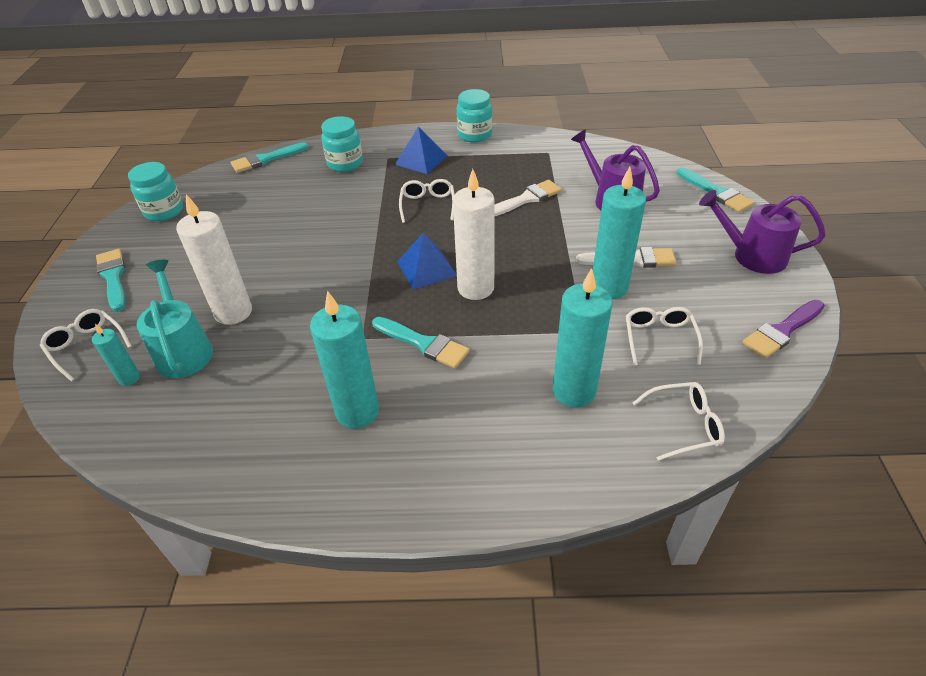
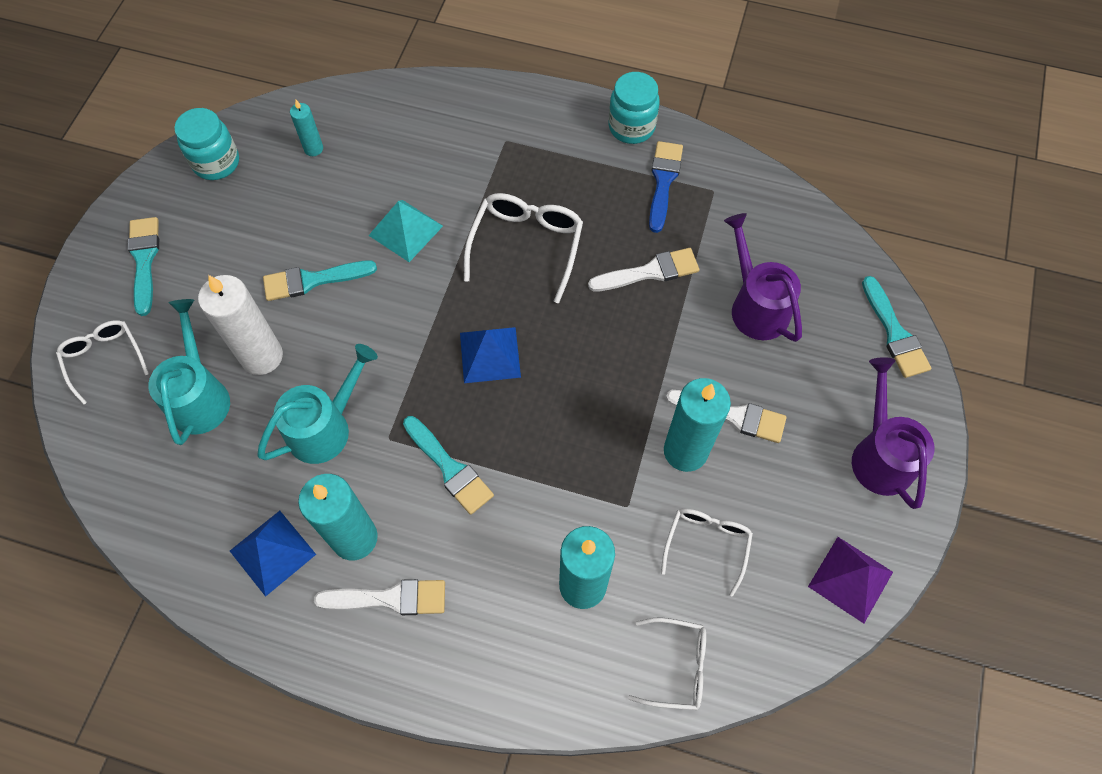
camera: 15 degrees right, 20 degrees up
turquoise candle [92,324,140,386] -> turquoise candle moved to [290,100,323,156]
turquoise brush [231,142,308,173] -> turquoise brush moved to [263,260,377,301]
turquoise jar [321,116,363,172] -> none
blue pyramid [395,126,447,174] -> blue pyramid moved to [230,511,316,597]
white glasses [399,179,455,223] -> white glasses [464,193,583,303], size x1.53
white candle [453,169,495,300] -> none
purple watering can [699,190,825,274] -> purple watering can turned 45 degrees clockwise [852,357,934,509]
purple brush [742,300,825,359] -> purple pyramid [808,537,893,623]
none -> turquoise watering can [257,344,378,464]
none -> white brush [314,579,445,615]
none -> turquoise pyramid [368,200,443,262]
none -> blue brush [649,141,683,233]

